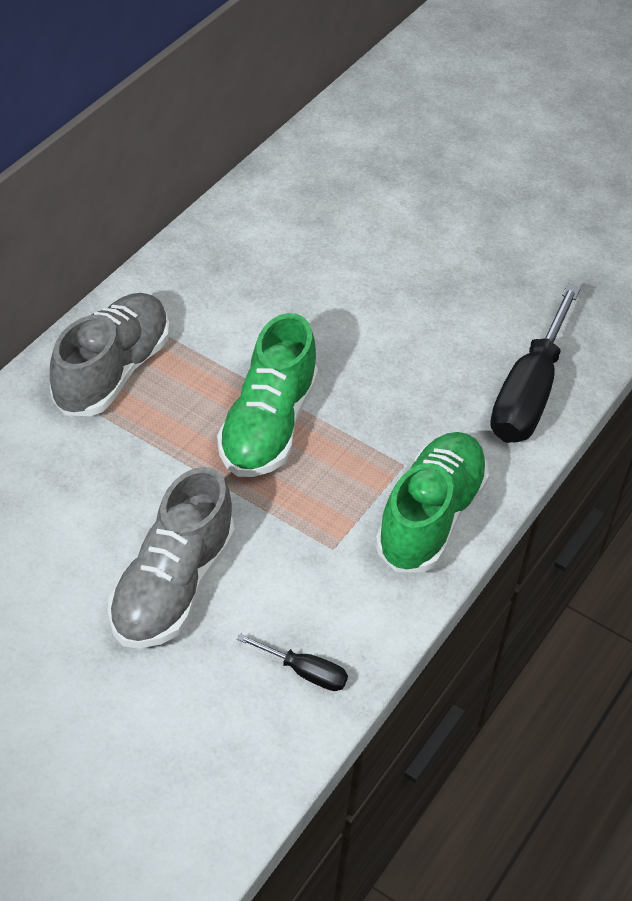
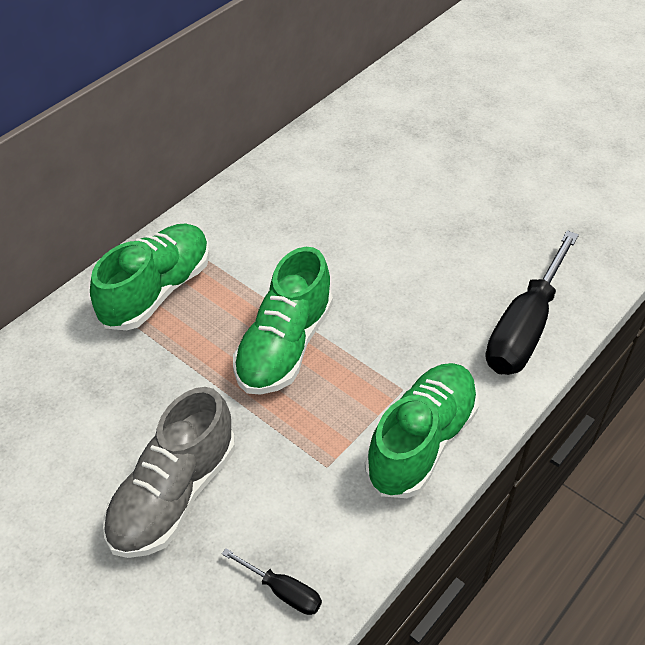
camera: 10 degrees right, 0 degrees up
grey shoe [50,293,169,416] -> green shoe [90,223,210,330]

